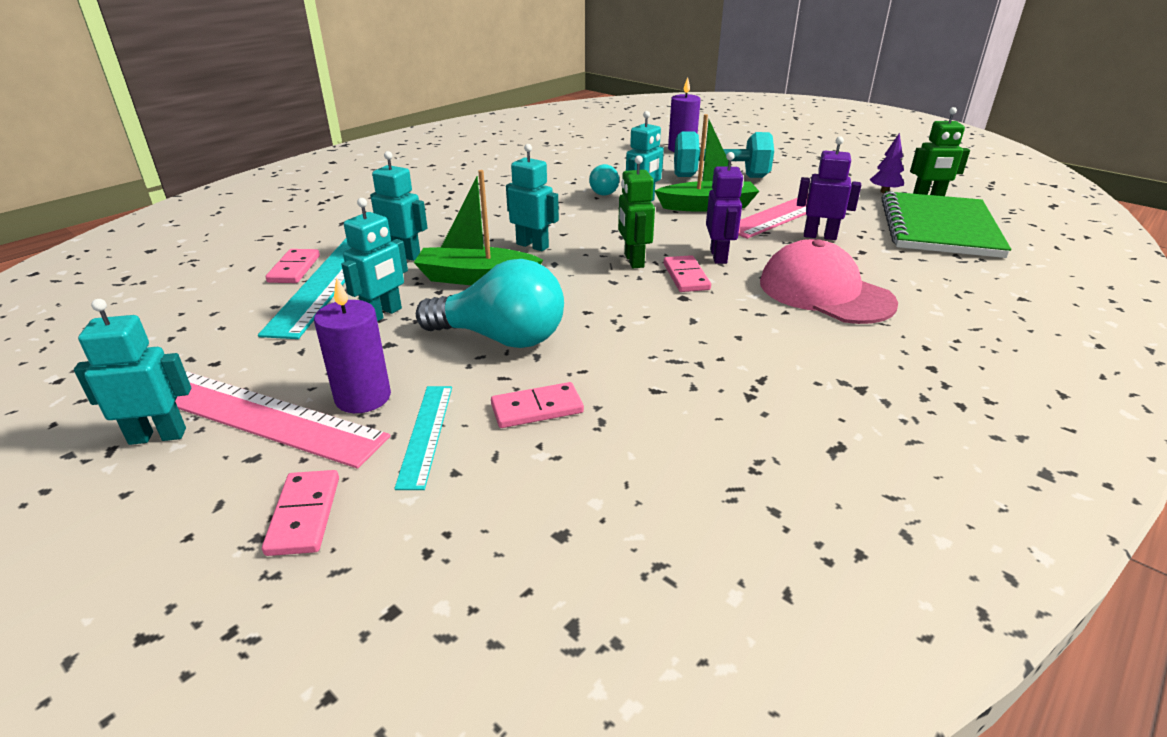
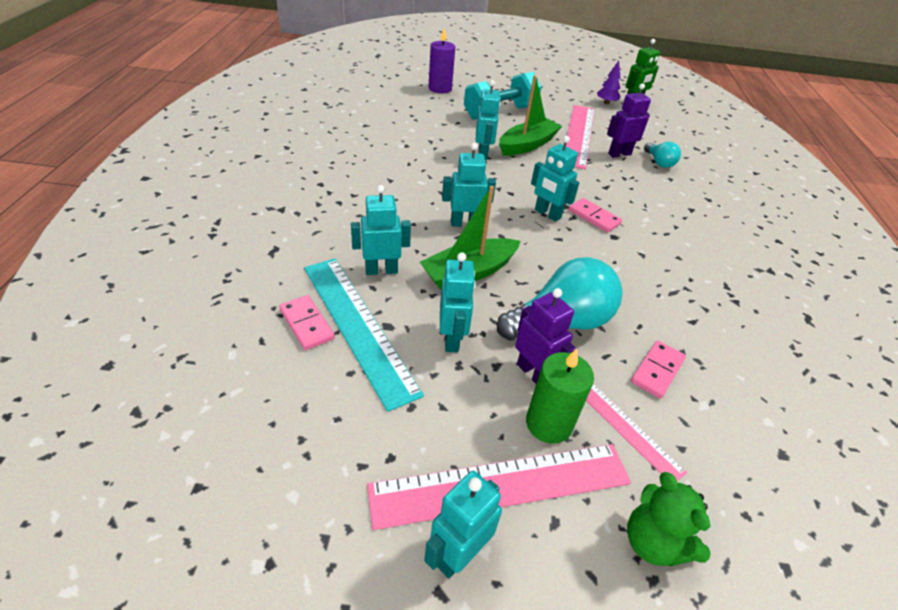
camera: 40 degrees left, 10 degrees up
pink domino [262,470,339,556] -> green teddy bear [627,472,711,566]
purple candle [314,277,391,413] -> green candle [526,348,594,444]
turquoise ruler [394,386,452,490] -> pink ruler [586,384,687,481]
turquoise light bulb [589,164,619,195] -> turquoise light bulb moved to [644,142,681,168]
green robot [618,155,655,268] -> turquoise robot [531,136,579,222]
purple robot [706,152,744,264] -> purple robot moved to [515,288,576,384]
pink cap [760,239,898,324] -> none
green notebook [881,191,1011,258] -> none

